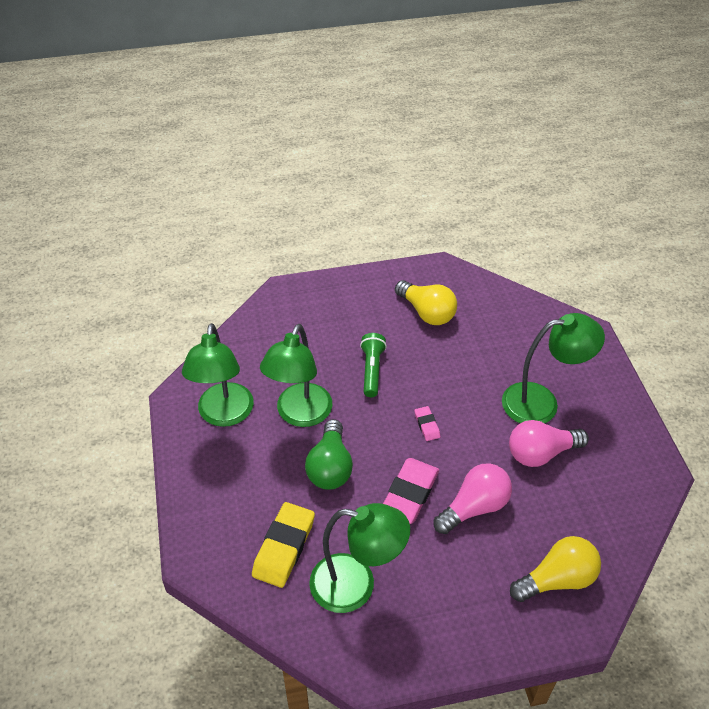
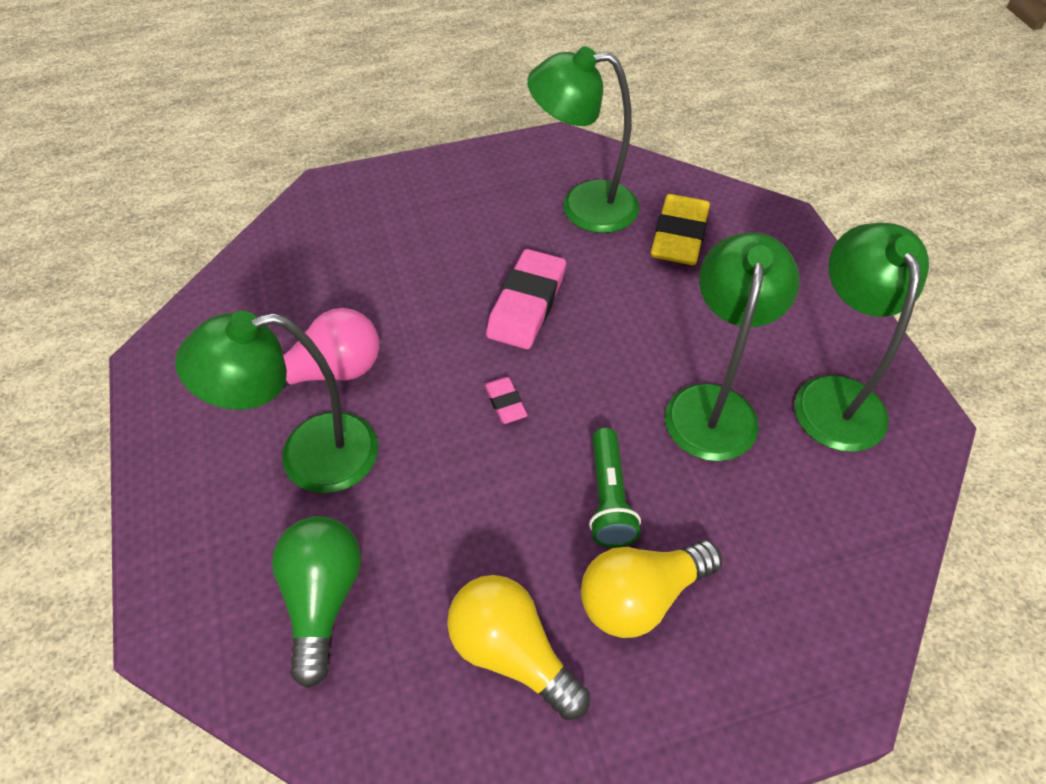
camera: 175 degrees right, 5 degrees up
green light bulb [305,419,353,490] -> green light bulb moved to [272,516,361,688]
pink light bulb [434,463,512,534] -> none
yellow light bulb [510,536,601,602] -> yellow light bulb moved to [581,540,722,638]

